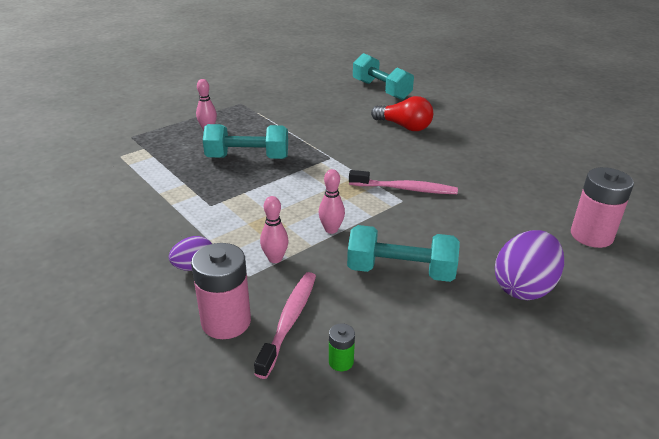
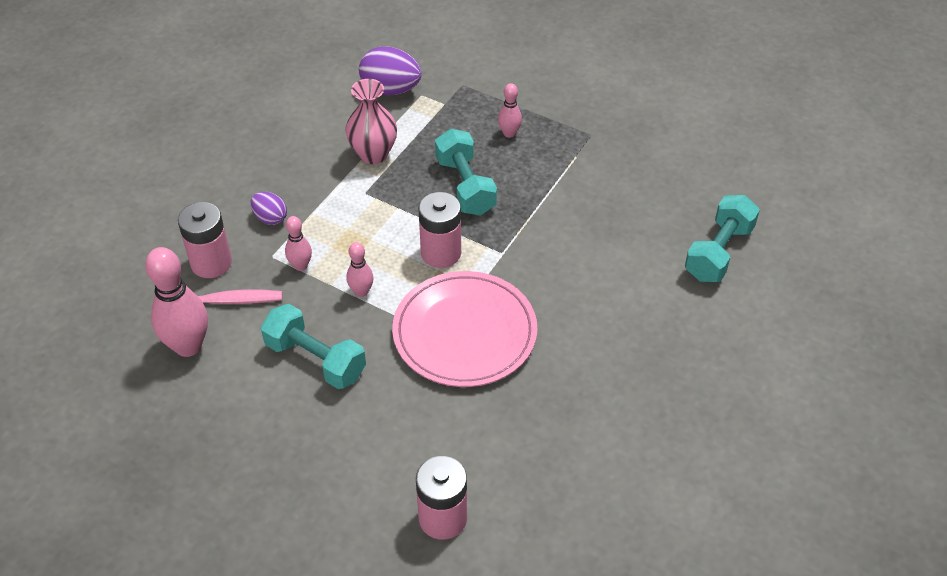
camera: 70 degrees right, 15 degrees up
green battery [329,323,355,371] -> pink bowling pin [145,247,208,357]
turquoise dumbbell [347,225,460,282] -> turquoise dumbbell turned 45 degrees counterclockwise [261,304,366,389]
pink toothbrush [349,170,458,194] -> pink plate [392,271,537,387]
red light bulb [371,96,433,131] -> none
purple egg [495,230,564,300] -> purple egg moved to [359,46,422,95]
none -> pink vase [345,79,397,164]
none -> pink battery [418,192,461,268]

